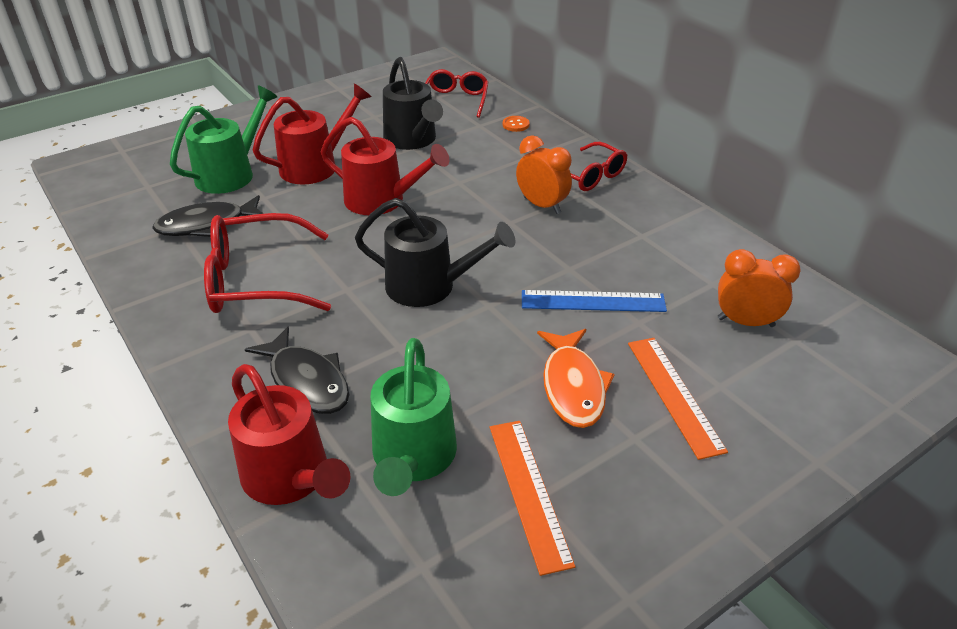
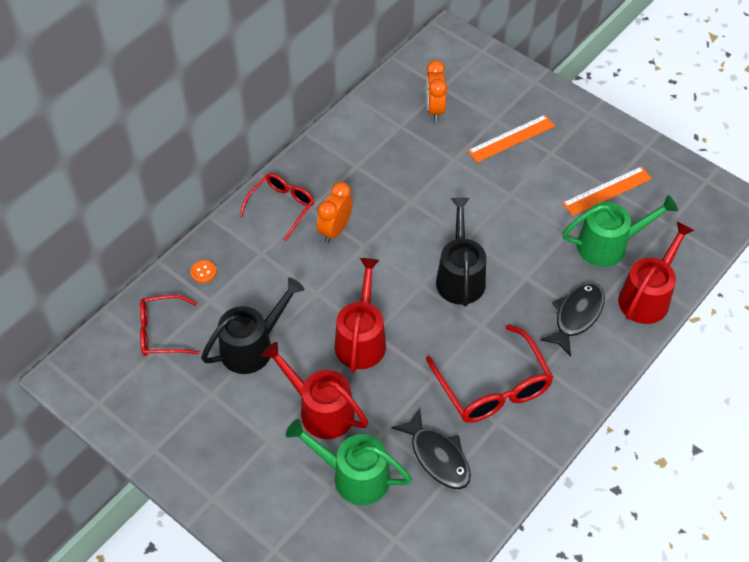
camera: 105 degrees left, 15 degrees up
blue ruler [522,290,667,312] -> none
orange fish [537,329,615,428] -> none

